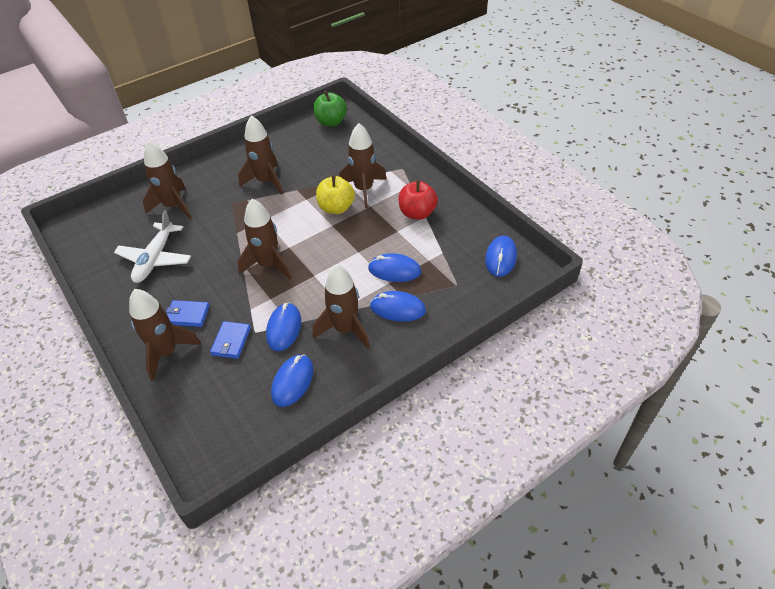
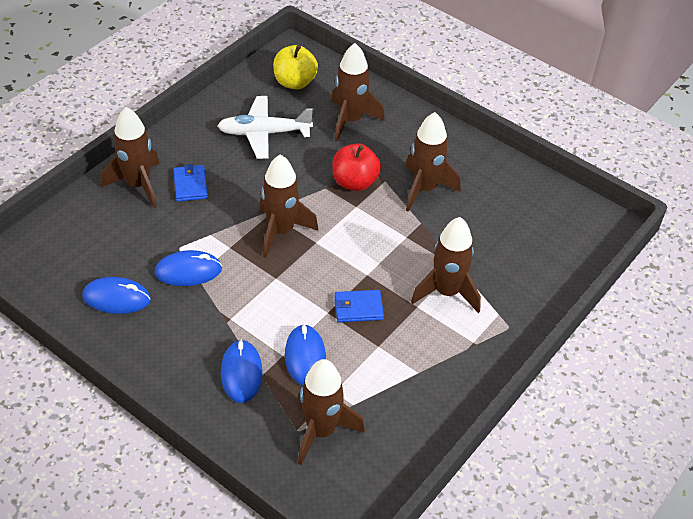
camera: 70 degrees right, 0 degrees up
blue wallet [210,321,251,359] -> blue wallet moved to [334,290,384,322]
green apple [313,91,347,126] -> none
brown rocket [313,264,370,349] -> brown rocket moved to [298,359,365,465]
yellow apple [316,175,355,214] -> yellow apple moved to [273,45,318,89]
red apple [399,180,438,220] -> red apple moved to [333,143,381,191]
blue mouse [485,236,517,277] -> none

